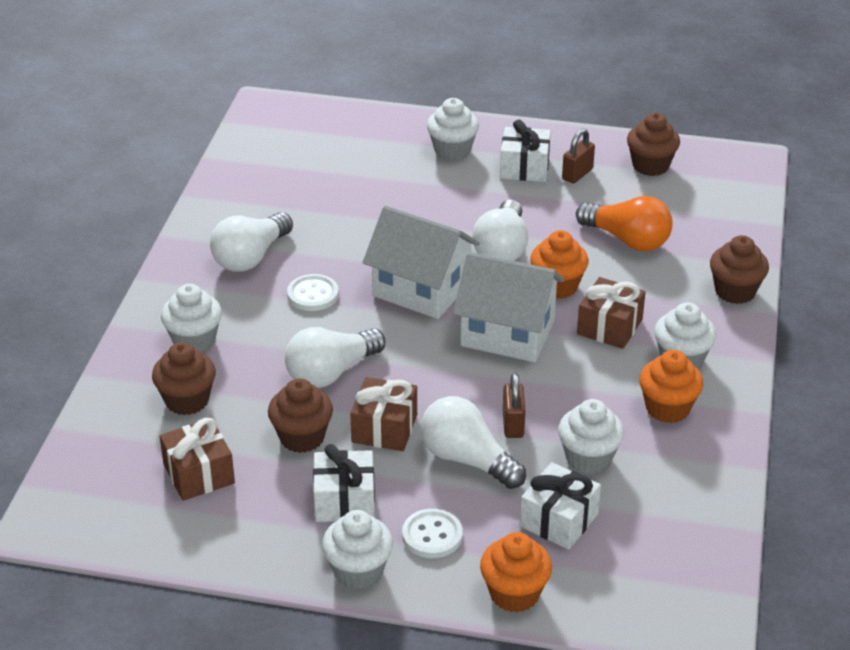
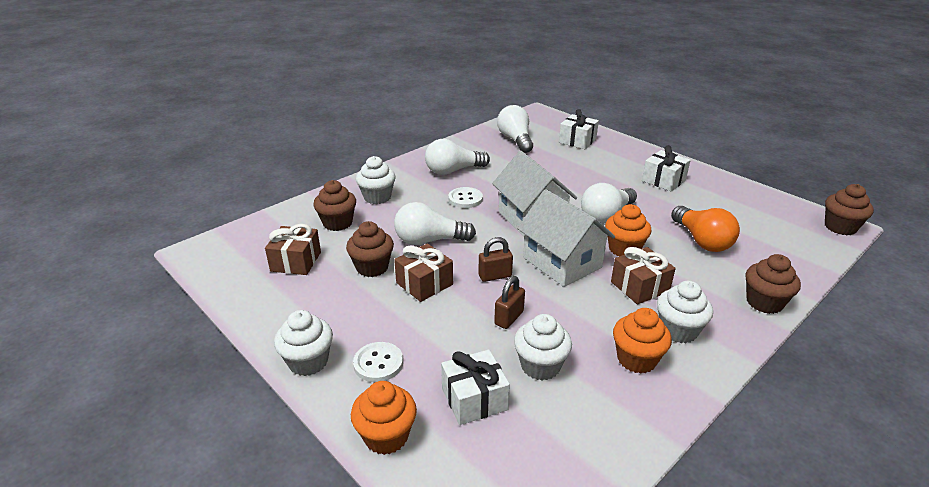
camera: 35 degrees right, 5 degrees down
white gift [313,444,375,522] -> white gift moved to [559,109,599,149]
white light bulb [421,396,526,489] -> white light bulb moved to [497,105,533,153]
white cupcake [427,98,479,161] -> none
brown padlock [562,129,595,183] -> brown padlock moved to [478,237,513,282]
brown cupcake [627,113,680,176] -> brown cupcake moved to [825,184,874,235]

